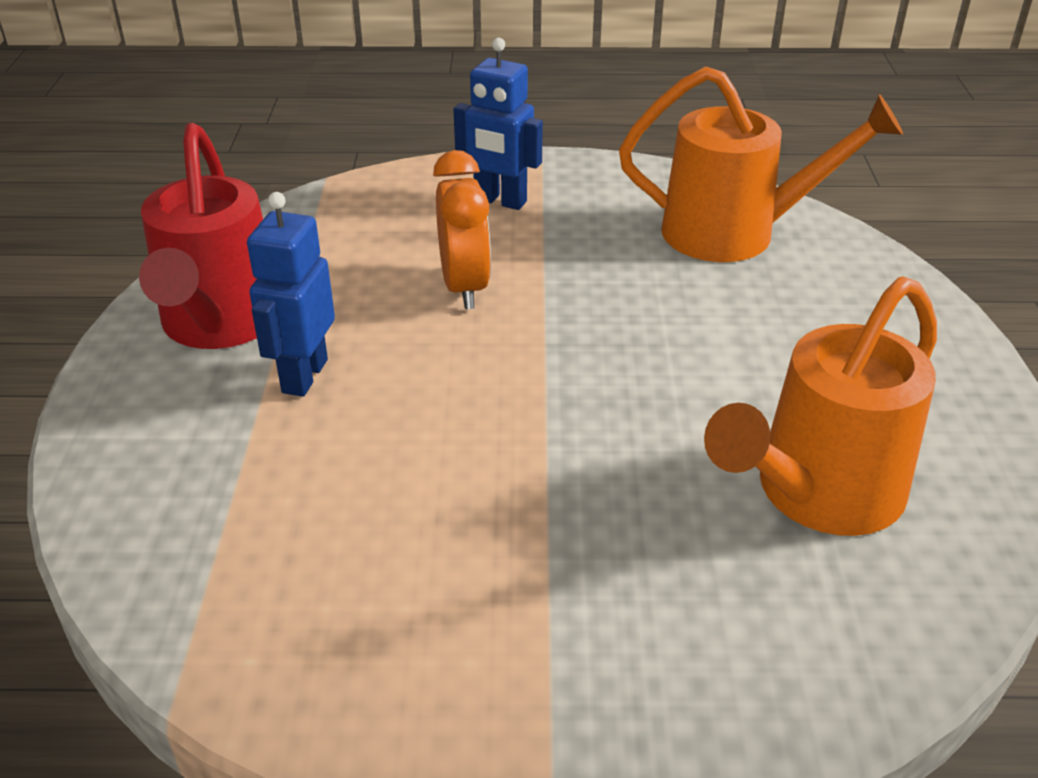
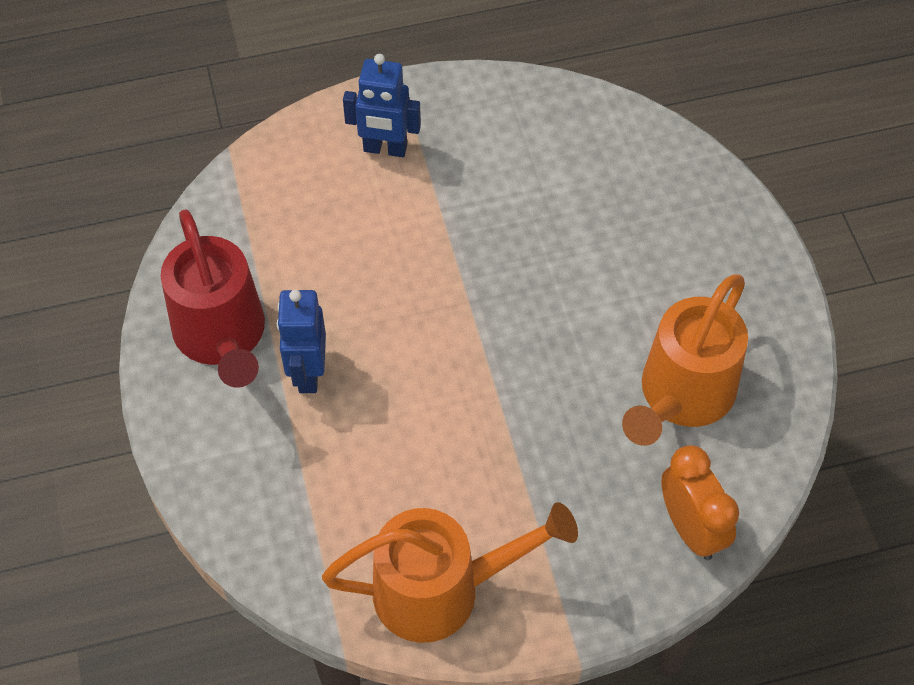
camera: 15 degrees left, 20 degrees up
orange clock [433,150,491,309] -> orange clock moved to [661,445,739,560]
orange watering can [619,67,903,262] -> orange watering can moved to [322,502,578,643]

